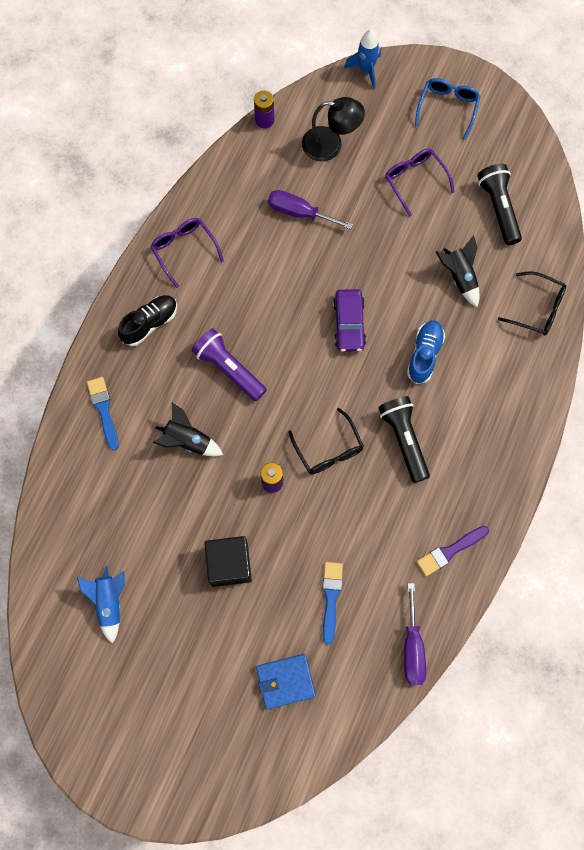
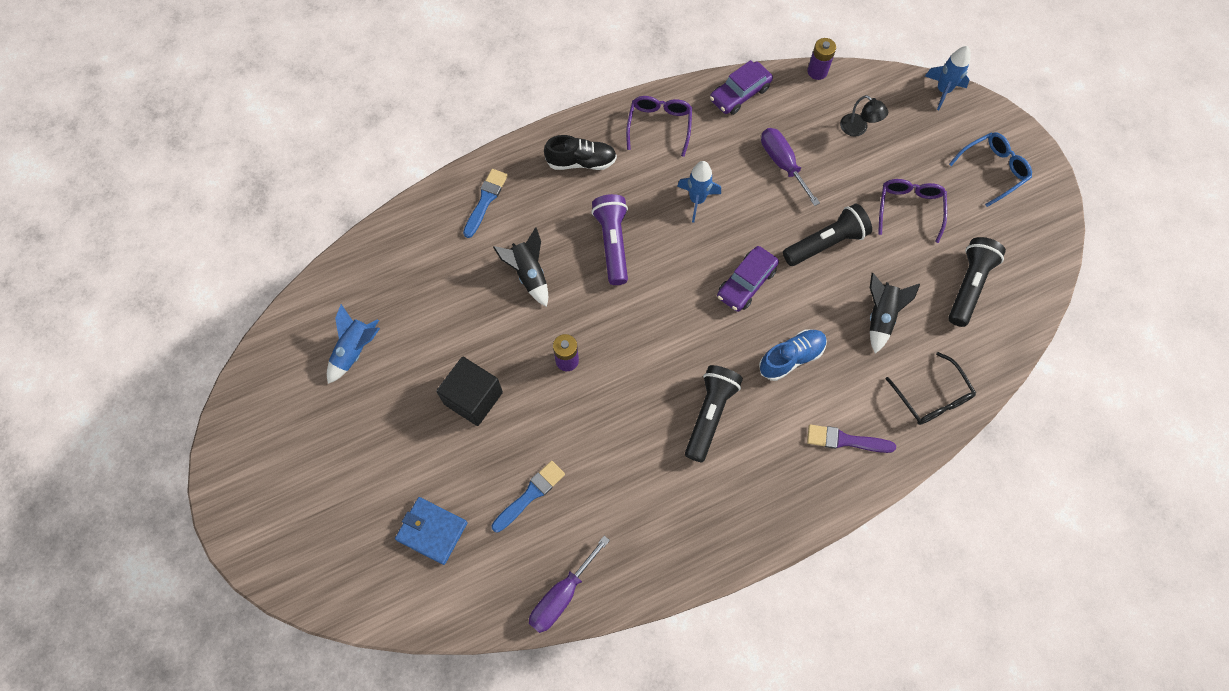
camera: 40 degrees right, 5 degrees down
black glasses [288,408,364,474] -> none
black lamp [302,97,365,161] -> black lamp [840,95,888,136], size x0.63
purple brush [417,526,489,576] -> purple brush moved to [807,424,896,453]
none -> blue rocket [677,161,721,223]
none -> purple car [710,60,773,115]
none -> black flashlight [783,204,872,266]

